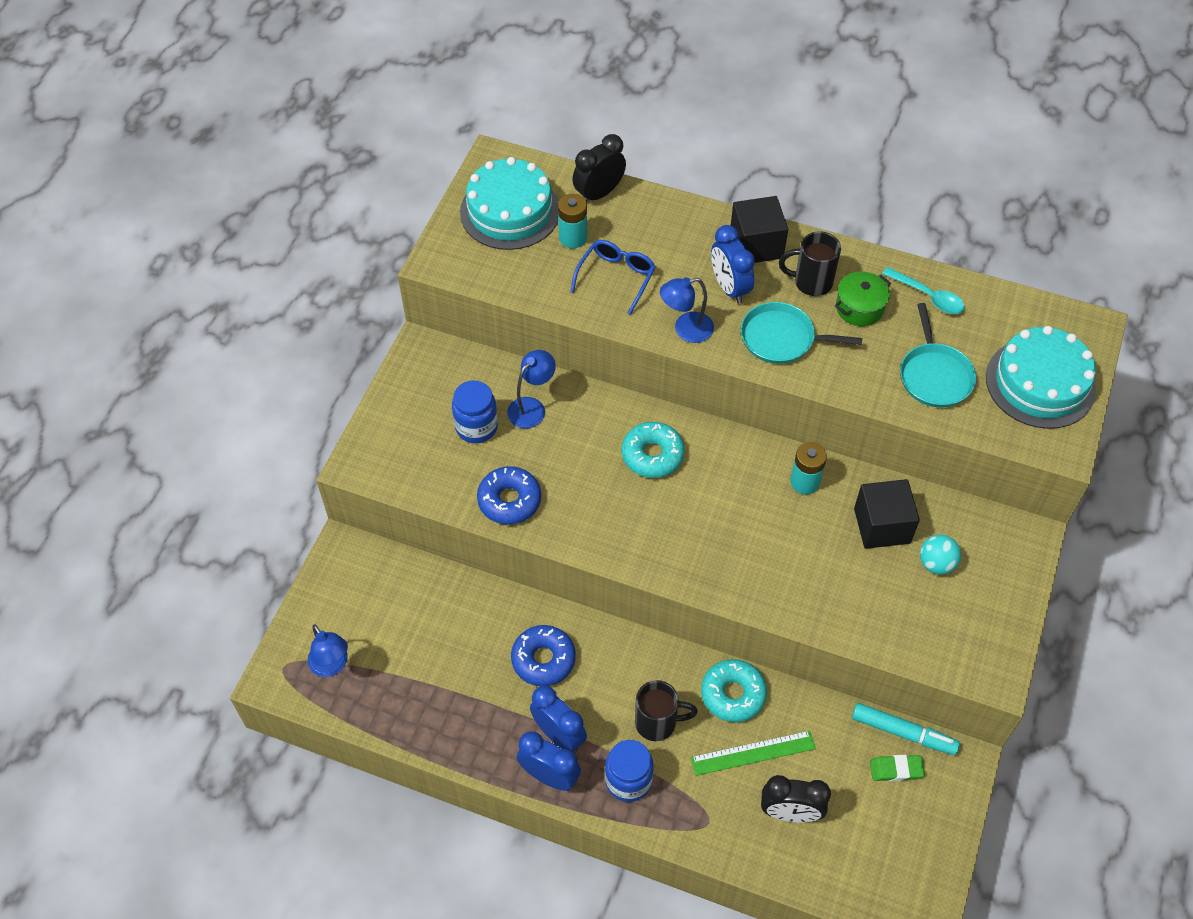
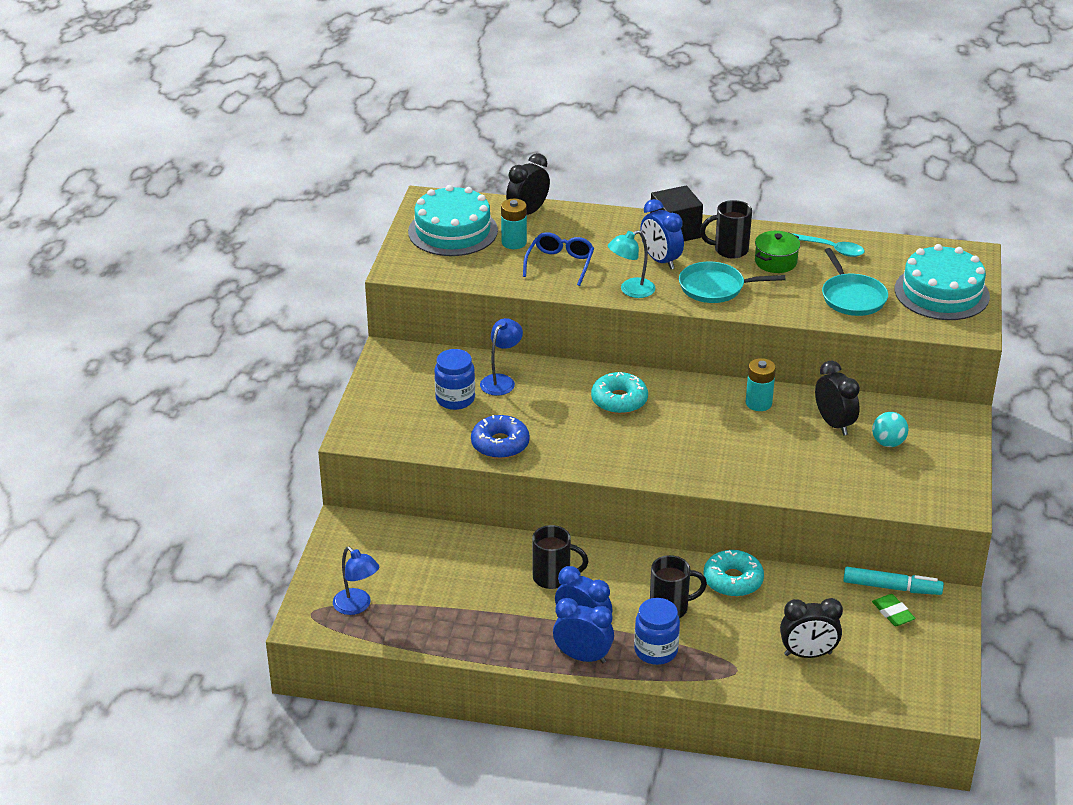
camera: 10 degrees left, 20 degrees down
blue donut [511,625,576,686] -> black mug [532,525,588,589]
blue lamp [660,277,714,343] -> turquoise lamp [608,230,655,298]
green ruler [690,731,816,776] -> none
black cube [854,479,920,549] -> black clock [815,361,860,435]
green eraser [870,755,925,781] -> green eraser turned 75 degrees clockwise [872,594,916,626]

